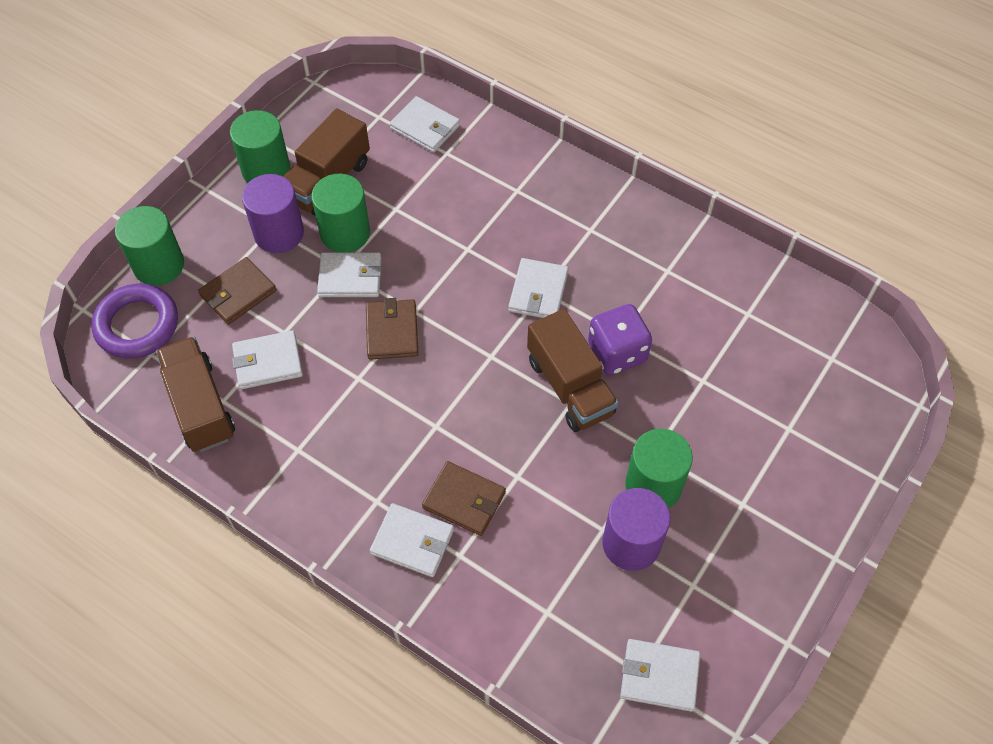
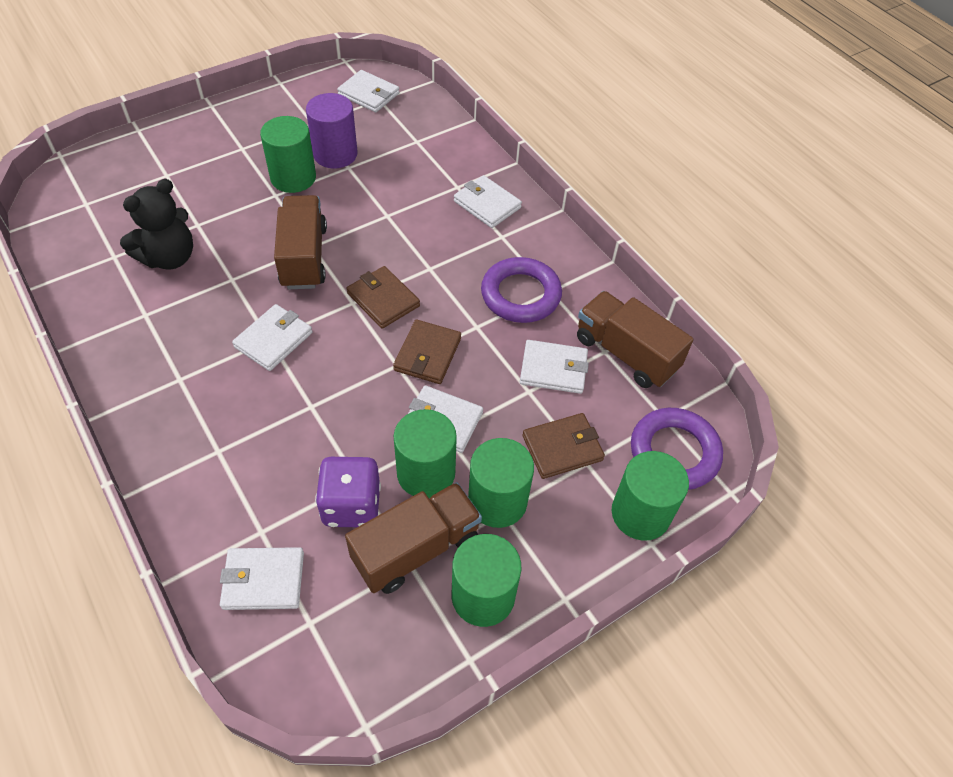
camera: 160 degrees left, 5 degrees down
brown truck [156,337,235,452] -> brown truck turned 135 degrees clockwise [577,291,693,388]
purple cylinder [242,174,304,253] -> green cylinder [468,438,534,528]
white wallet [390,96,460,152] -> white wallet turned 60 degrees counterclockwise [220,547,304,610]
brown wallet [422,461,506,536] -> brown wallet moved to [347,266,420,329]
purple dice [588,304,652,375] -> purple dice moved to [315,457,381,527]
none -> black teddy bear [120,179,193,269]
none -> purple ring [481,257,562,323]

